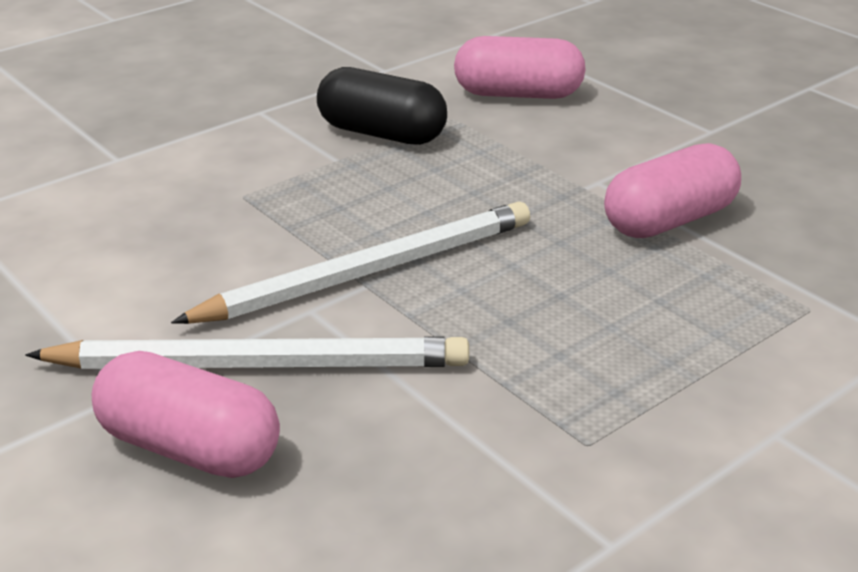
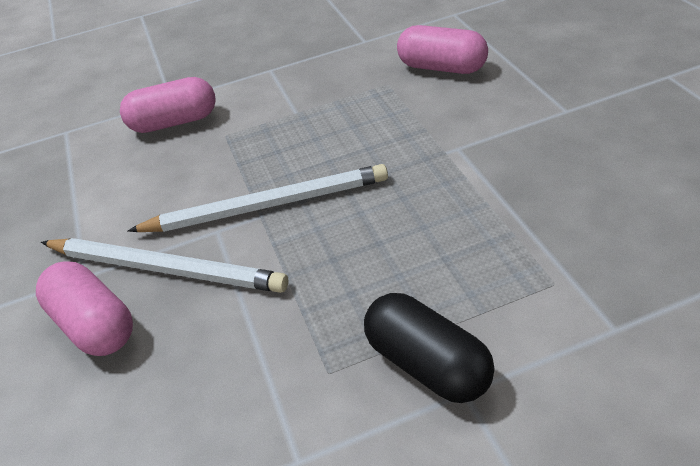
camera: 25 degrees right, 10 degrees up
black capsule [317,67,447,145] -> black capsule moved to [364,293,495,403]
pink capsule [604,143,741,238] -> pink capsule moved to [120,77,216,133]

